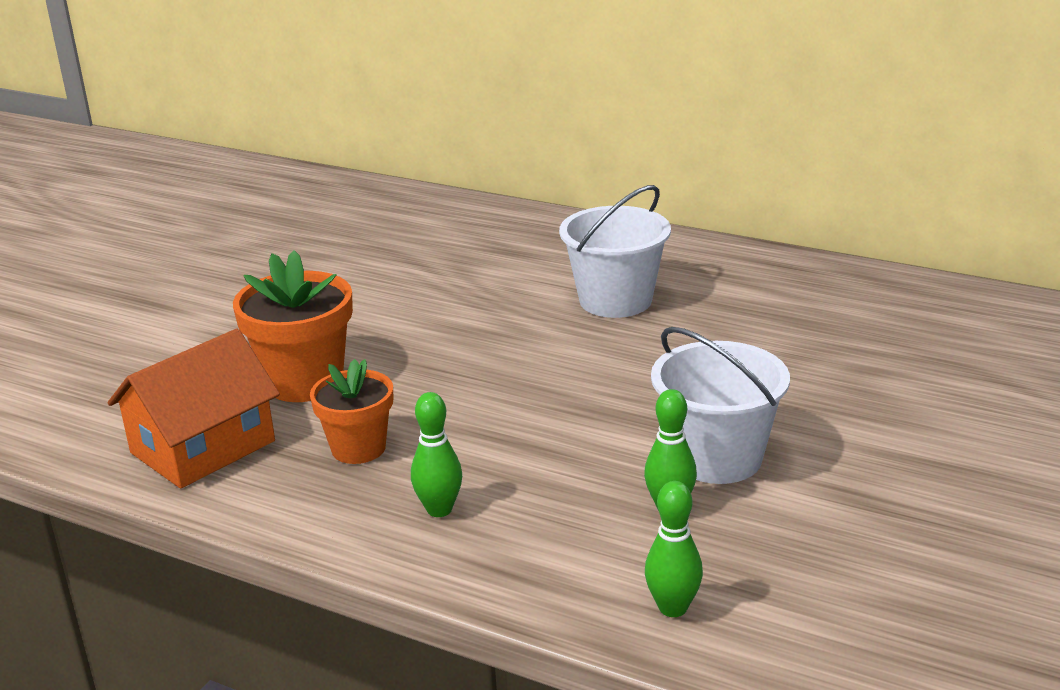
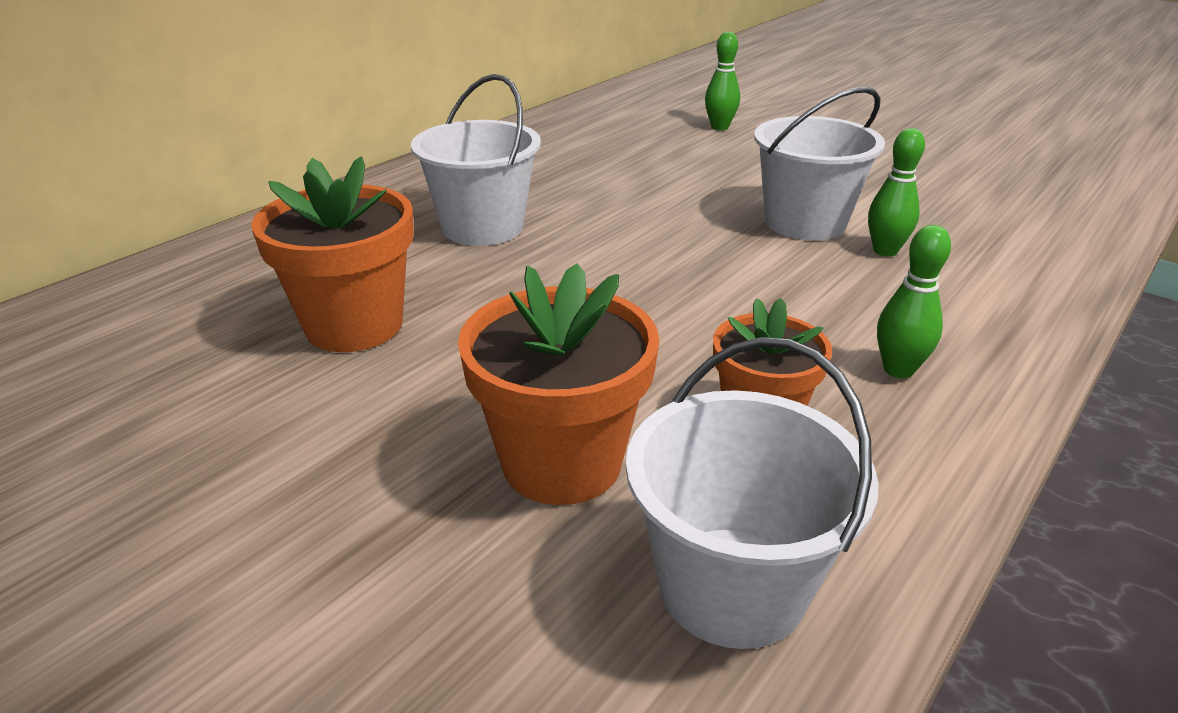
camera: 80 degrees left, 5 degrees up
orange house [107,329,280,489] -> white bucket [626,337,879,649]
green bowling pin [645,481,703,617] -> green bowling pin moved to [705,32,740,130]
none -> orange flower pot [252,156,414,352]

